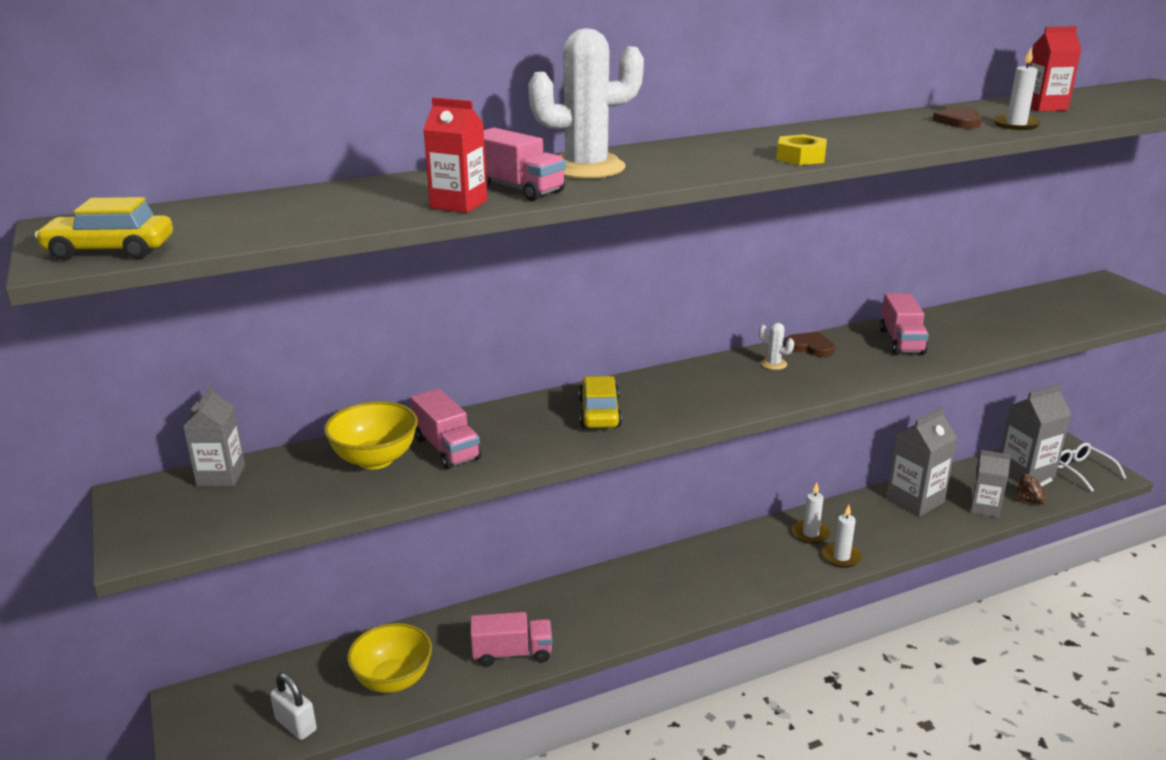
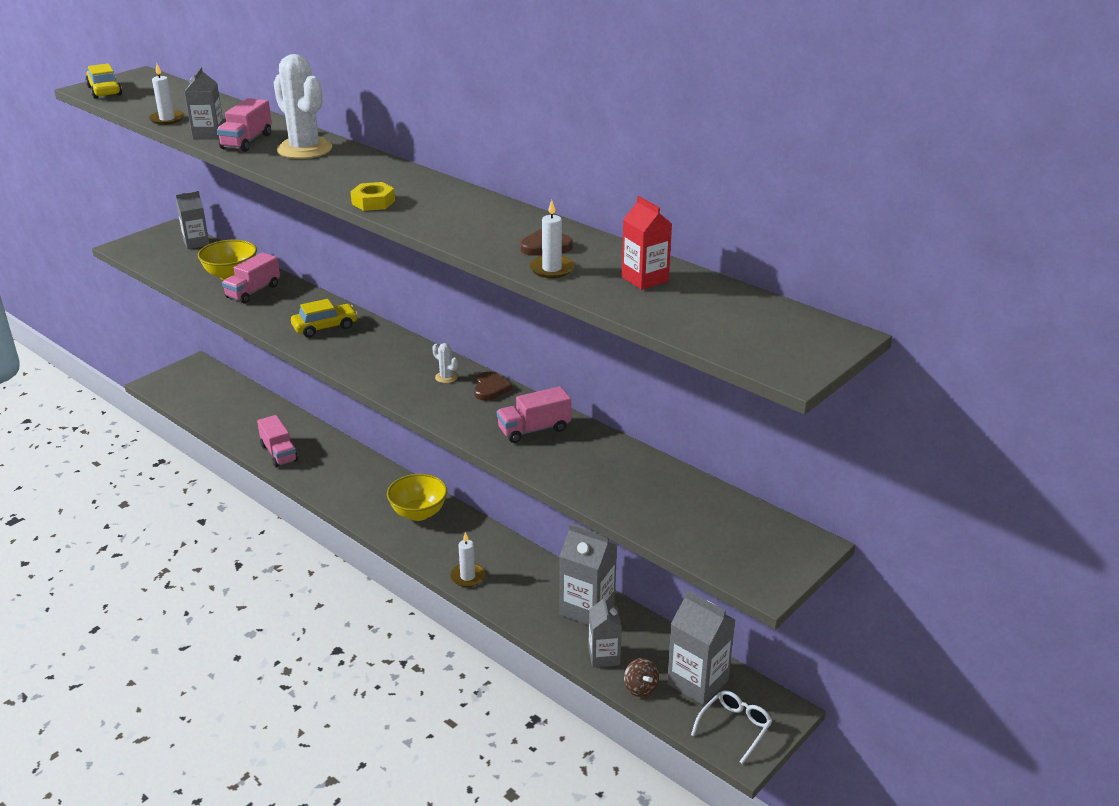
camera: 65 degrees right, 5 degrees up
white padlock [270,673,317,740] -> none
yellow bowl [347,623,432,693] -> yellow bowl moved to [387,474,447,521]
red carton [423,97,487,213] -> grey carton [184,67,224,140]
white cactus [759,322,794,370] -> white cactus turned 60 degrees counterclockwise [432,343,458,383]
white candle [792,483,830,544] -> white candle moved to [149,64,185,125]

